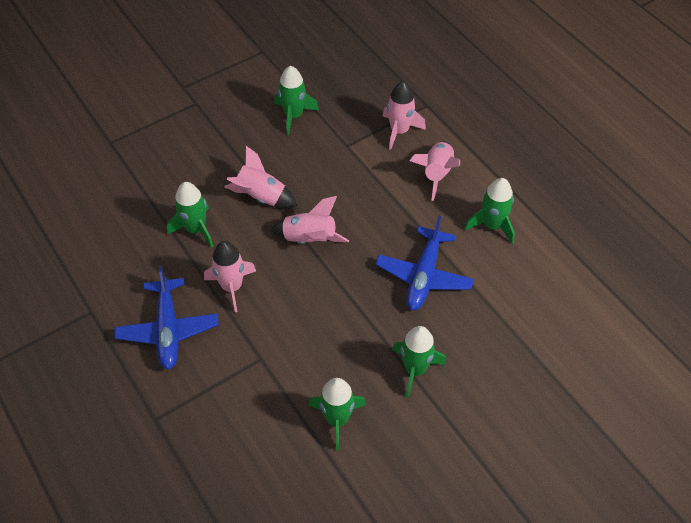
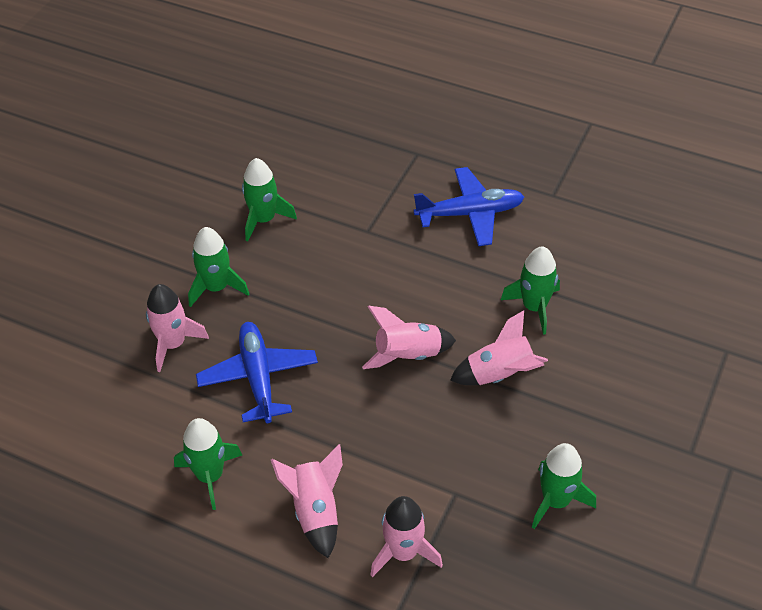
camera: 150 degrees right, 5 degrees down
blue plane [114,266,219,370] -> blue plane turned 120 degrees clockwise [413,167,524,246]
pink rocket [204,241,256,312] -> pink rocket moved to [146,284,209,372]

